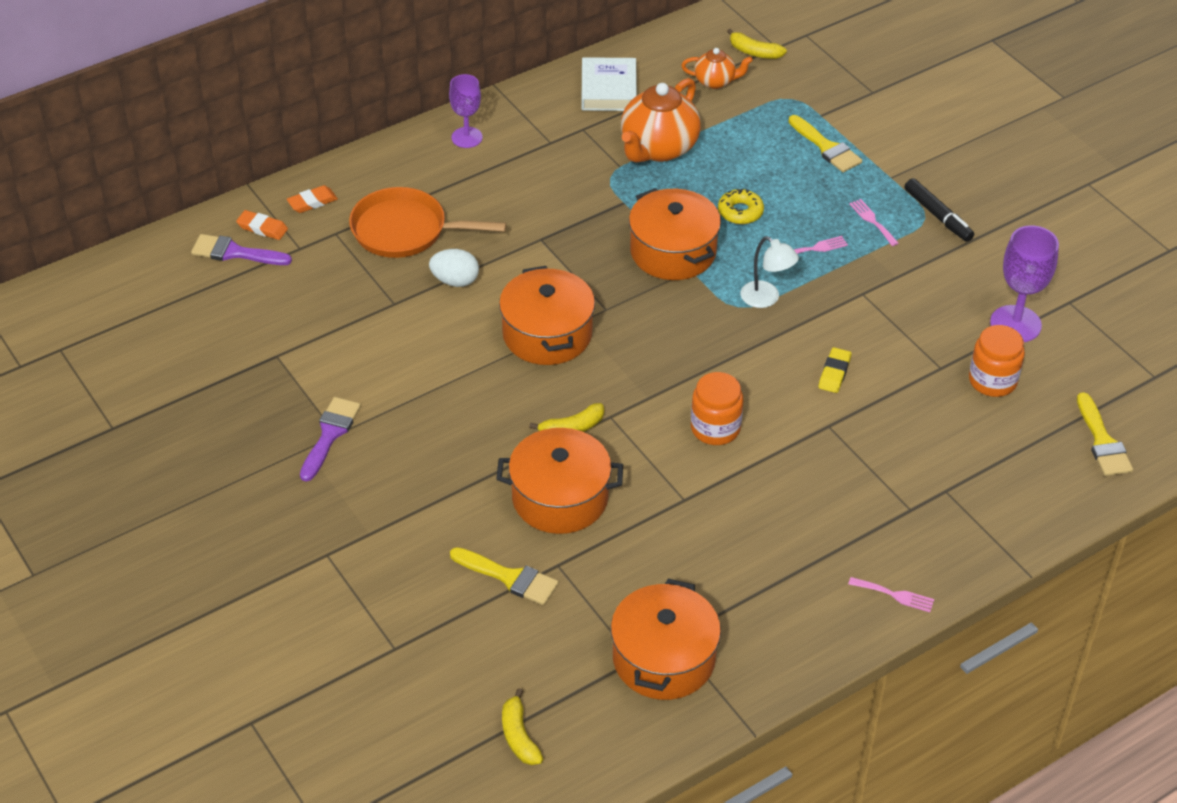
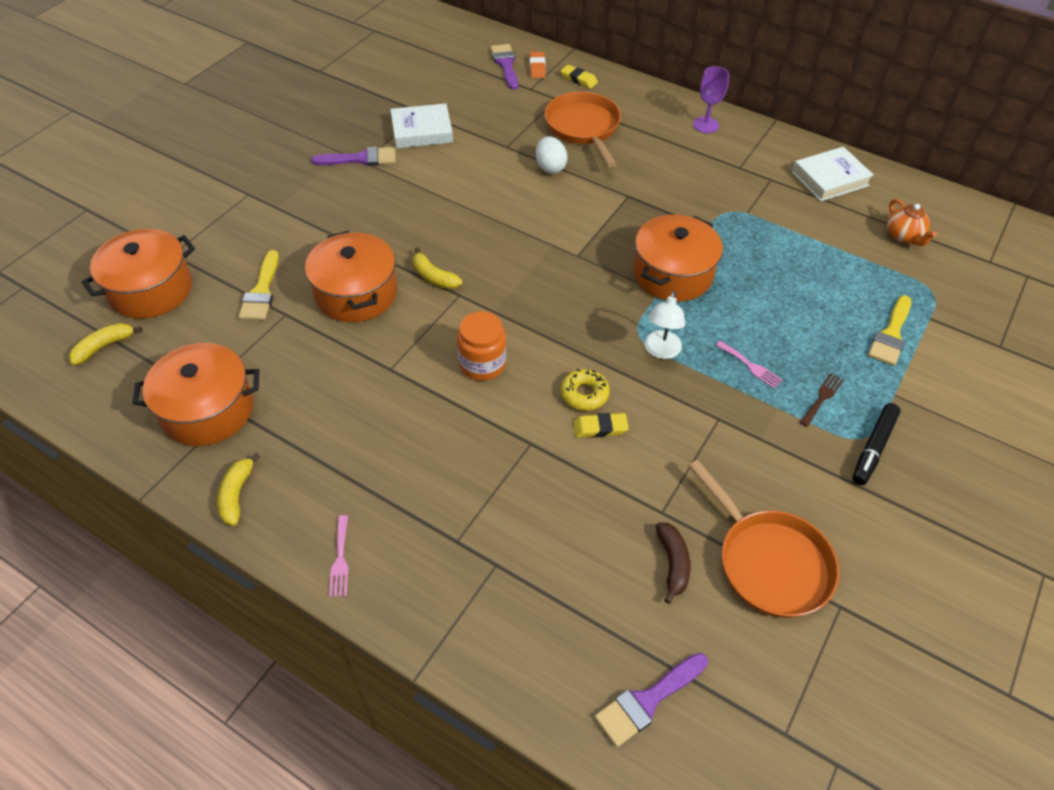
camera: 65 degrees right, 5 degrees up
orange eraser [287,185,338,213] -> yellow eraser [561,65,598,89]
orange pot [499,266,595,365] -> orange pot moved to [82,229,195,319]
orange teapot [621,78,701,163] -> none
yellow donut [718,189,764,224] -> yellow donut moved to [561,369,610,411]
yellow banana [727,28,787,59] -> yellow banana moved to [217,453,260,526]
pink fork [849,199,899,246] -> brown fork [800,373,844,427]
orange jar [969,325,1025,397] -> brown banana [656,522,691,604]
purple goblet [990,226,1059,342] -> orange pan [688,460,839,618]
yellow brush [1077,392,1133,476] -> purple brush [595,653,708,747]
none -> white book [390,104,453,148]

